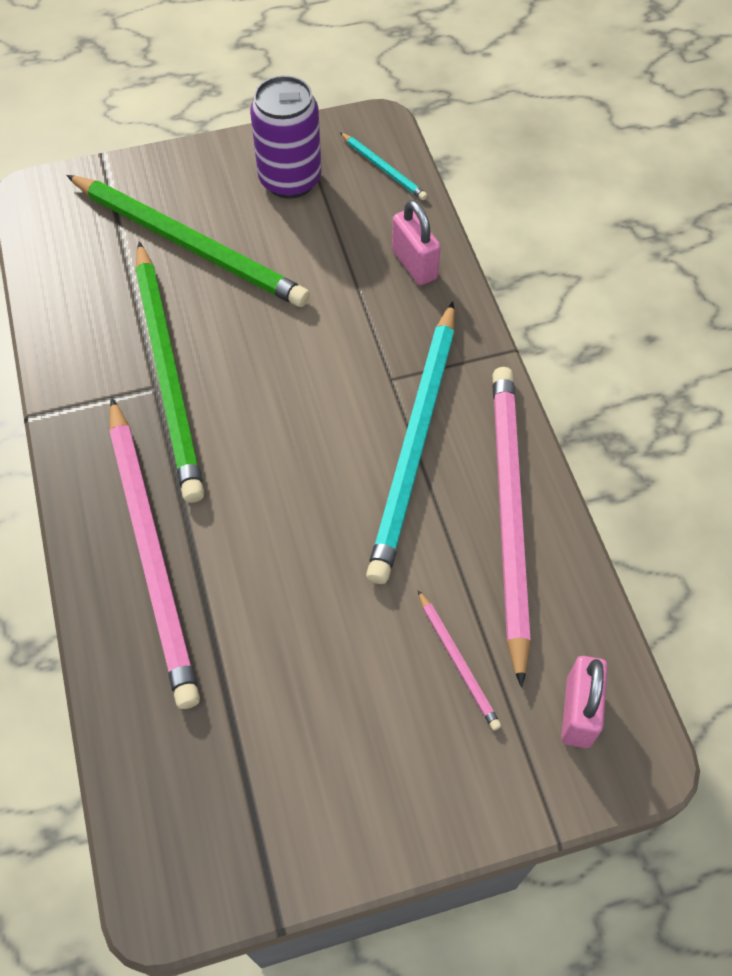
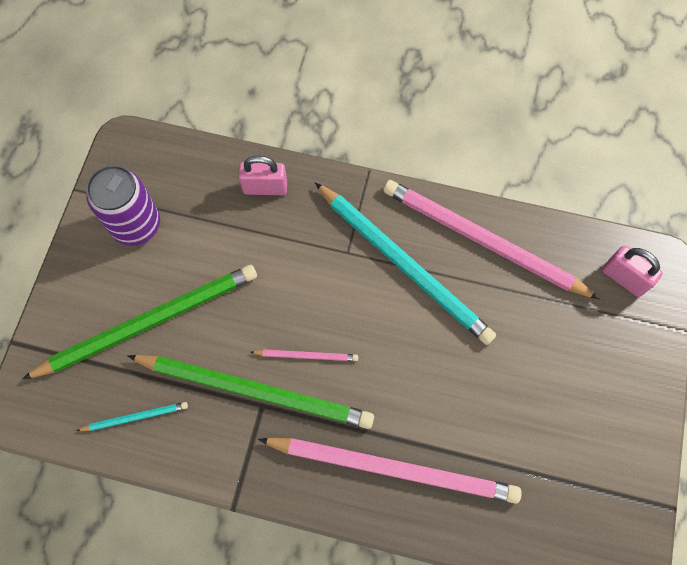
camera: 60 degrees left, 10 degrees up
turquoise pencil [340,132,428,200] -> turquoise pencil moved to [76,402,188,431]
pink pencil [418,590,501,731] -> pink pencil moved to [250,349,358,361]

